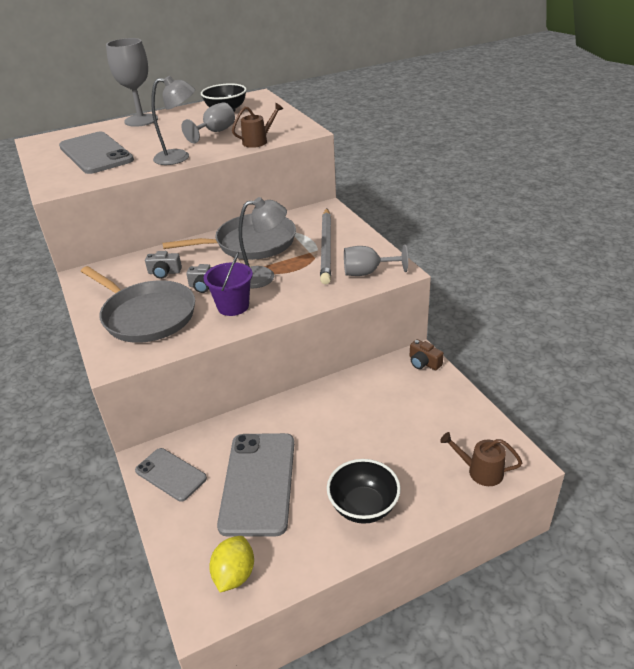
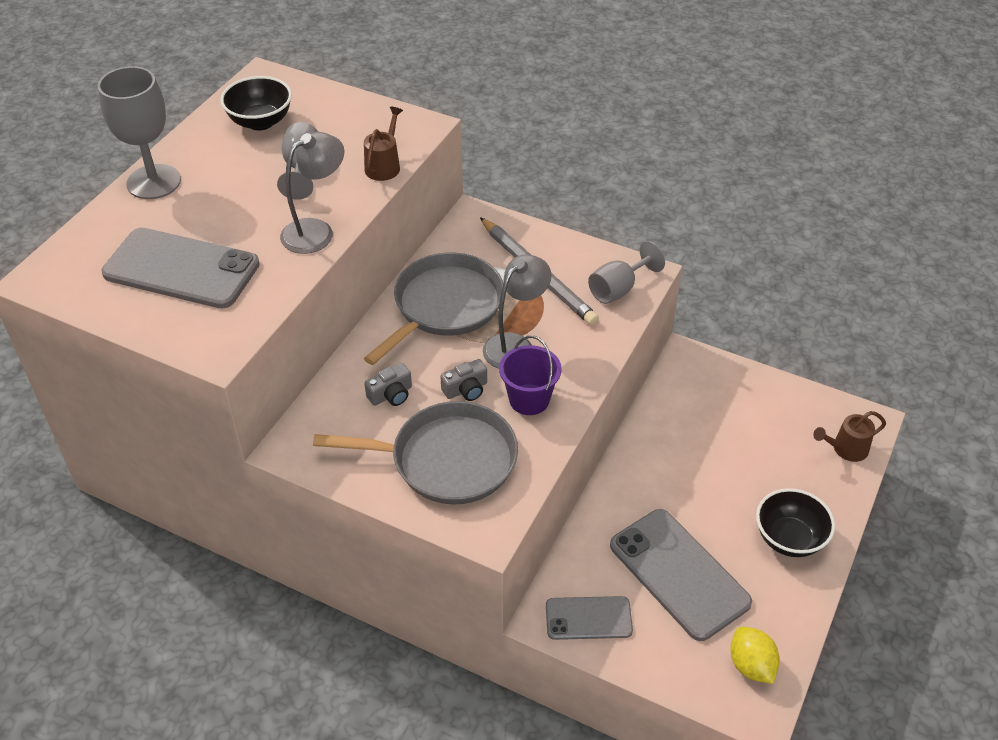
camera: 40 degrees left, 10 degrees up
brown camera [410,339,444,370] -> none

